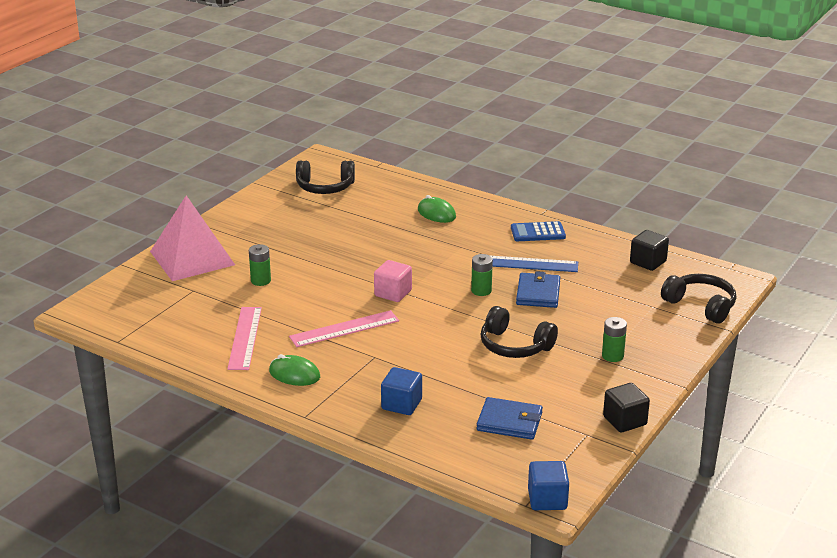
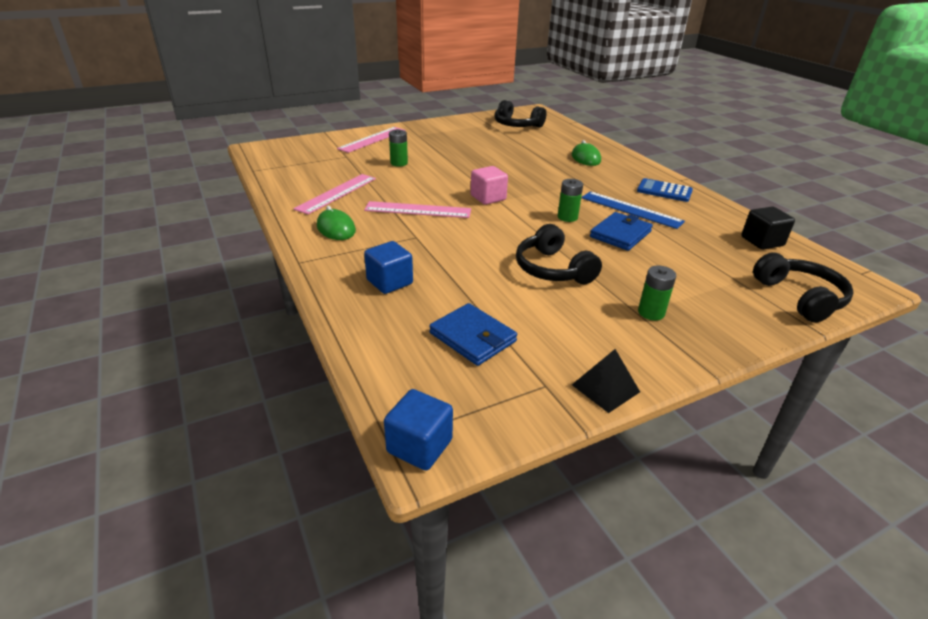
camera: 30 degrees right, 5 degrees up
pink pyramid [150,195,235,281] -> pink ruler [337,127,405,153]
black cube [603,383,650,432] -> black pyramid [572,349,640,413]

